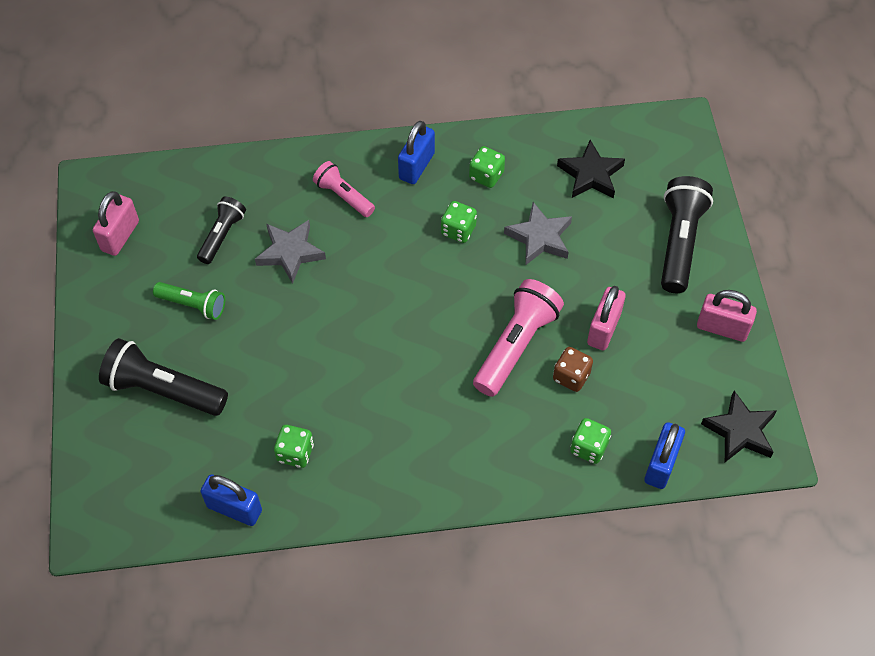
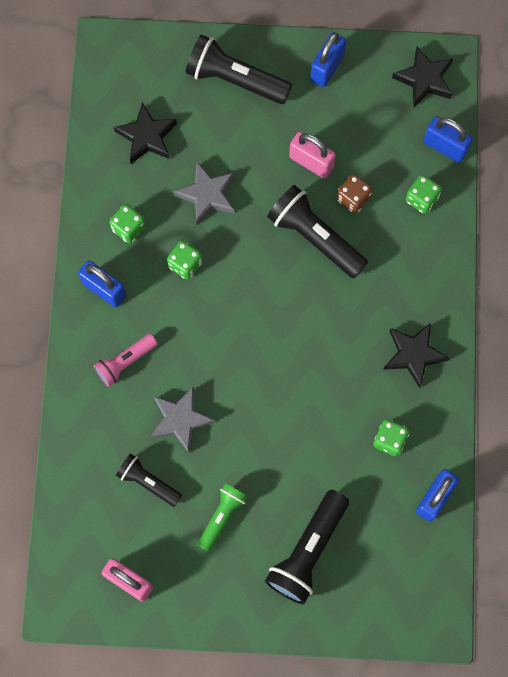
camera: 80 degrees left, 15 degrees up
pink flashlight [473,279,564,397] -> black flashlight [267,185,368,278]
pink padlock [697,290,757,342] -> blue padlock [310,32,347,87]
none -> black star [383,323,450,388]

